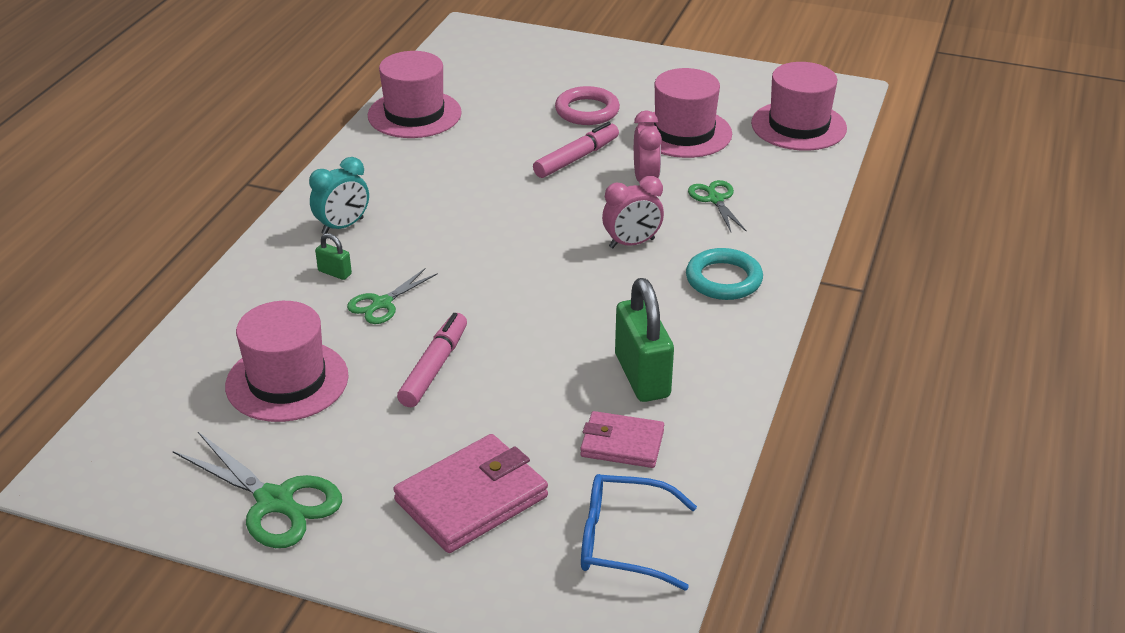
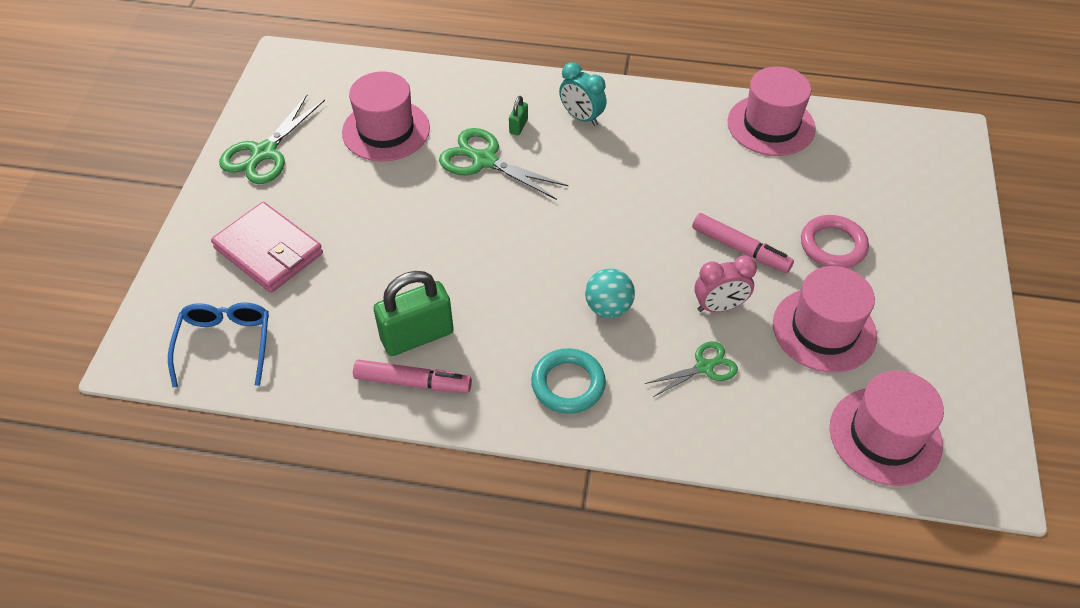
camera: 80 degrees right, 15 degrees up
green scissors [347,268,438,324] -> green scissors [439,128,569,200], size x1.64
pink marker [397,313,467,407] -> pink marker moved to [353,360,472,393]
pink wallet [580,411,664,468] -> none
pink clock [602,176,664,249] -> turquoise ball [585,268,635,318]

